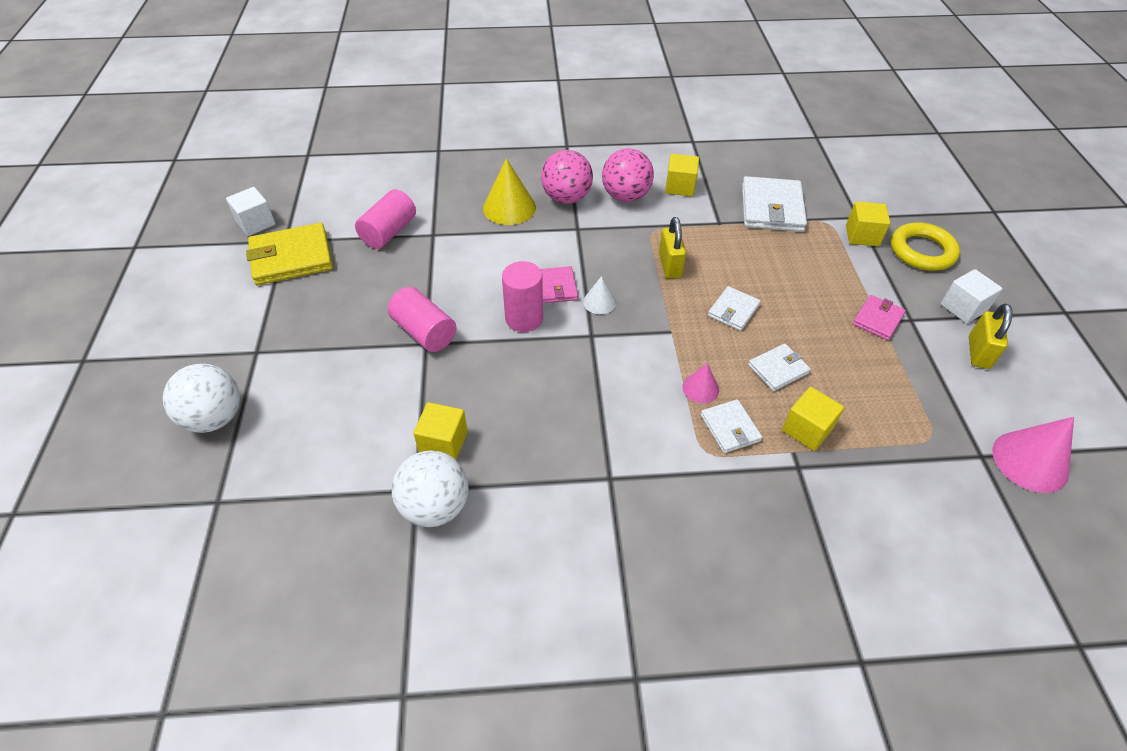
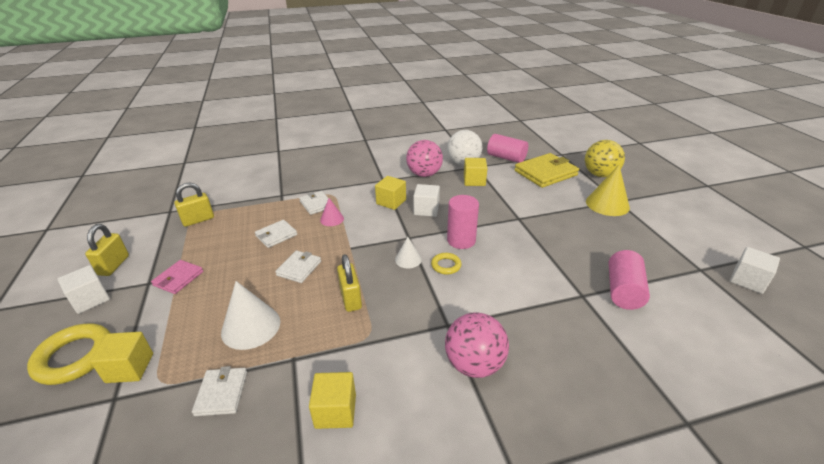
camera: 170 degrees right, 15 degrees down
white ball [163,364,240,433] -> yellow ball [585,140,625,177]
yellow wallet [246,223,333,285] -> yellow wallet moved to [514,153,579,188]
pink cylinder [388,287,457,352] -> pink cylinder moved to [487,134,528,163]
yellow cone [483,158,536,225] -> yellow cone moved to [586,165,630,216]
pink wallet [540,266,578,303] -> yellow ring [431,253,462,275]
pink ball [602,148,654,202] -> pink ball moved to [406,140,443,177]
white wallet [742,176,807,232] -> white wallet [192,366,247,416], size x0.56
yellow cube [782,387,844,451] -> yellow cube moved to [375,176,406,210]
pink cone [992,417,1074,493] -> none
none -> yellow padlock [174,183,214,227]
none -> white cone [221,281,280,350]
none -> white cube [413,184,440,217]

